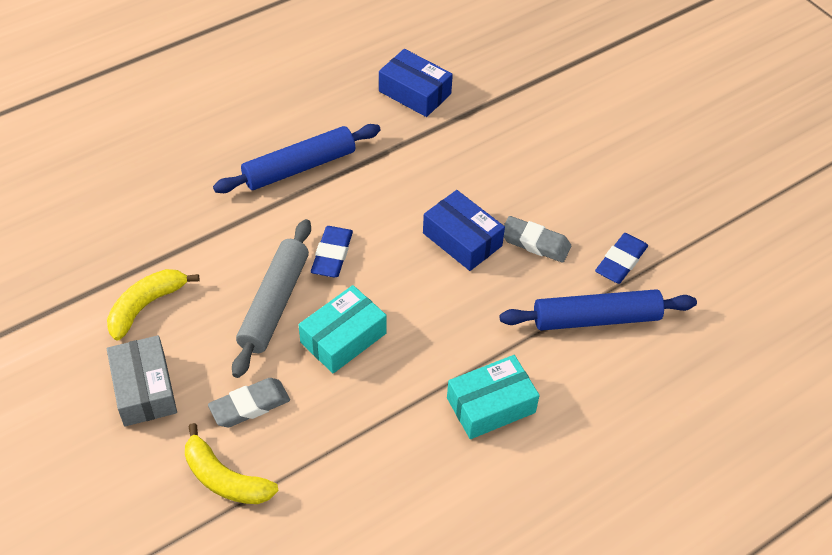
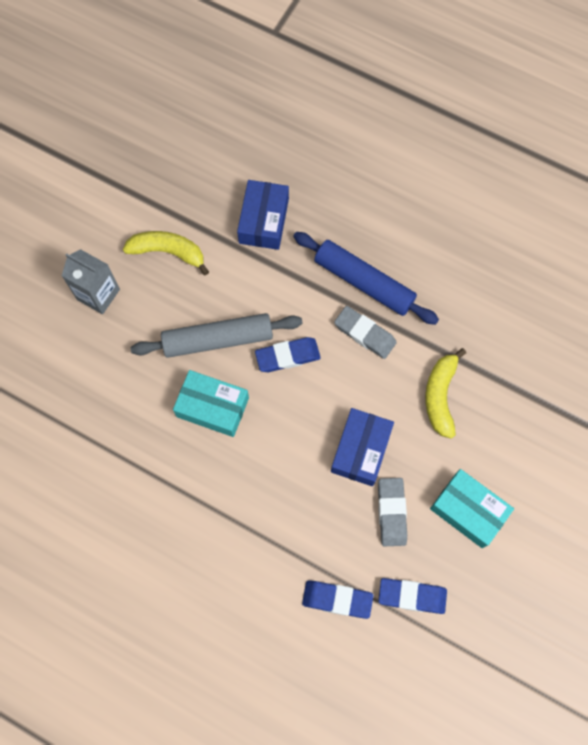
camera: 65 degrees right, 20 degrees up
grey box [107,335,177,426] -> grey carton [62,249,120,314]
yellow banana [185,423,279,504] -> yellow banana moved to [425,348,466,439]
grey eraser [208,378,290,427] -> grey eraser moved to [334,306,397,359]
blue box [379,49,453,117] -> blue box moved to [237,180,289,250]
turquoise box [447,355,540,439] -> turquoise box moved to [430,469,514,548]
blue rolling pin [500,289,697,331] -> blue eraser [302,580,374,619]

